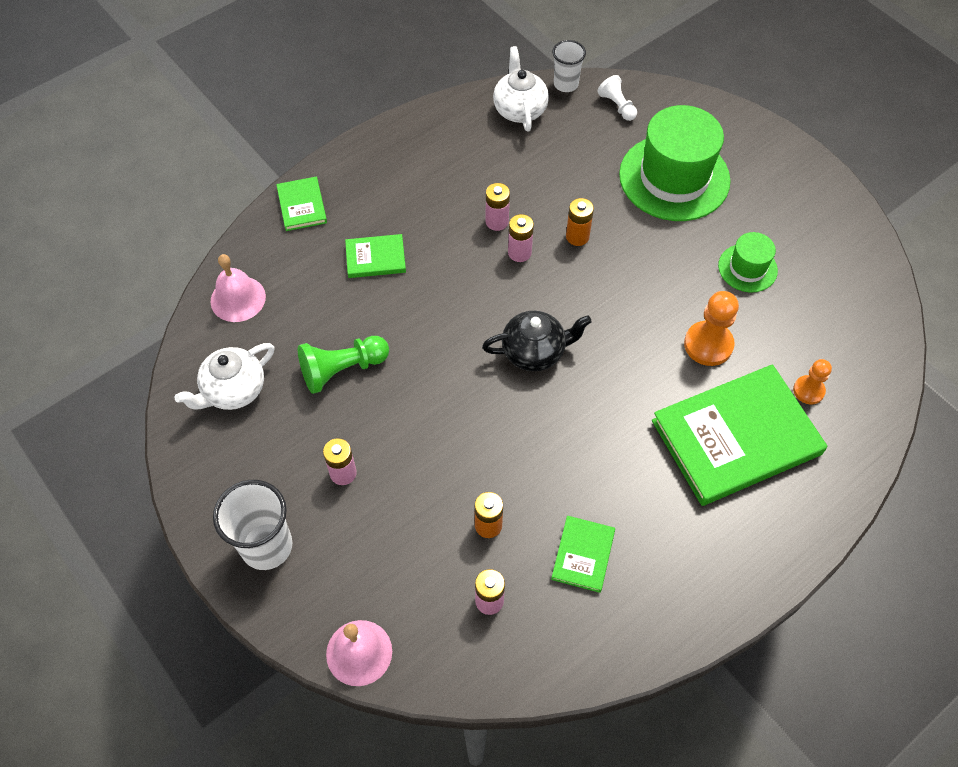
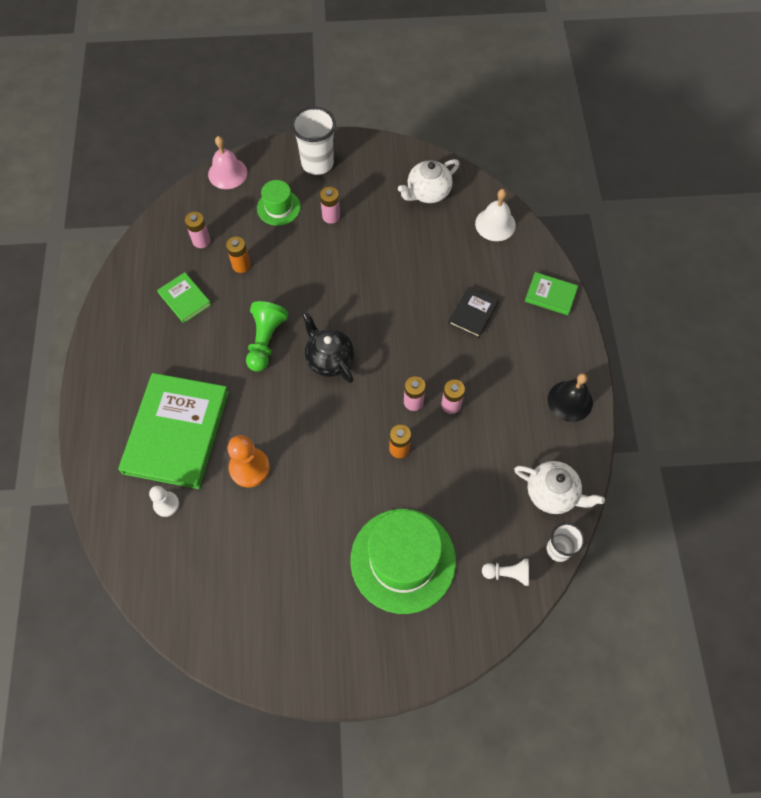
camera: 125 degrees right, 5 degrees up
white teapot [174,343,274,410] -> white teapot turned 120 degrees counterclockwise [398,159,459,203]
pink bell [211,254,266,322] -> white bell [475,189,516,241]
green pawn [298,336,389,394] -> green pawn moved to [246,301,288,372]
green book [345,234,406,278] -> black book [448,287,499,338]
black teapot [482,311,592,371] -> black teapot turned 120 degrees clockwise [302,312,354,383]
green hat [718,232,778,292] -> green hat moved to [257,180,301,226]
orange pawn [793,359,832,404] -> white pawn [149,486,179,517]
none -> black bell [548,373,593,422]

